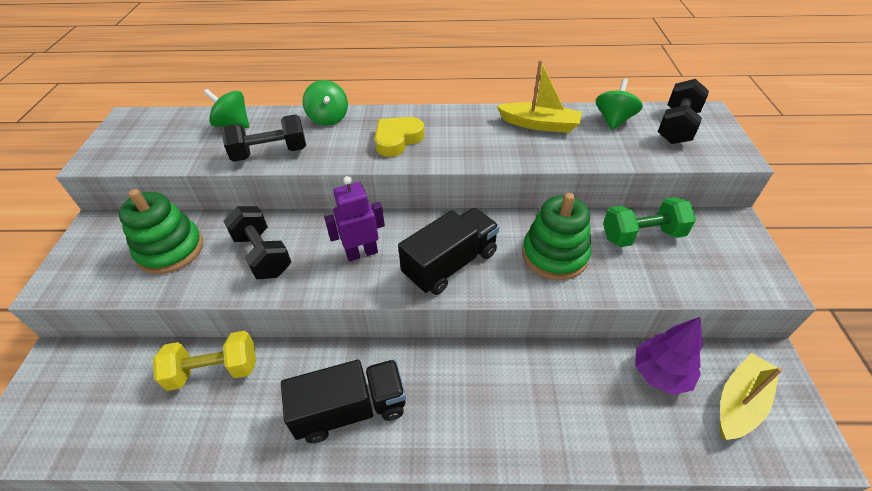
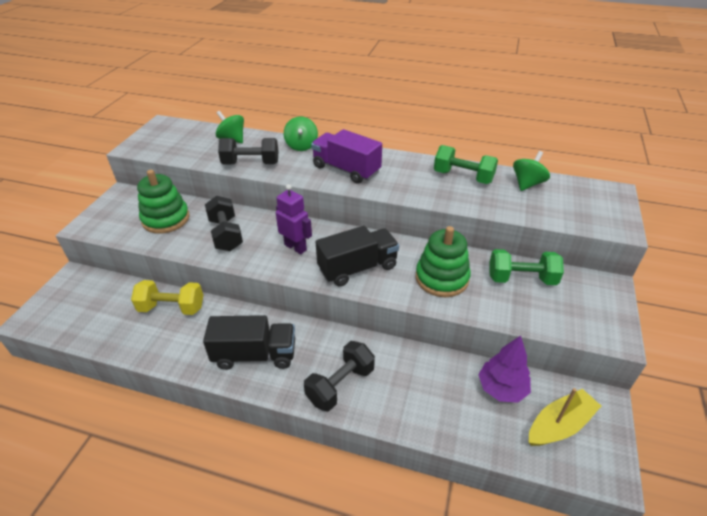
camera: 15 degrees right, 5 degrees down
purple robot [324,176,385,261] -> purple robot turned 45 degrees clockwise [276,184,312,254]
yellow heart [375,117,425,157] -> purple truck [311,129,382,184]
yellow boat [497,60,582,133] -> green dumbbell [434,145,498,184]
black dumbbell [658,79,709,144] -> black dumbbell moved to [304,341,375,411]

